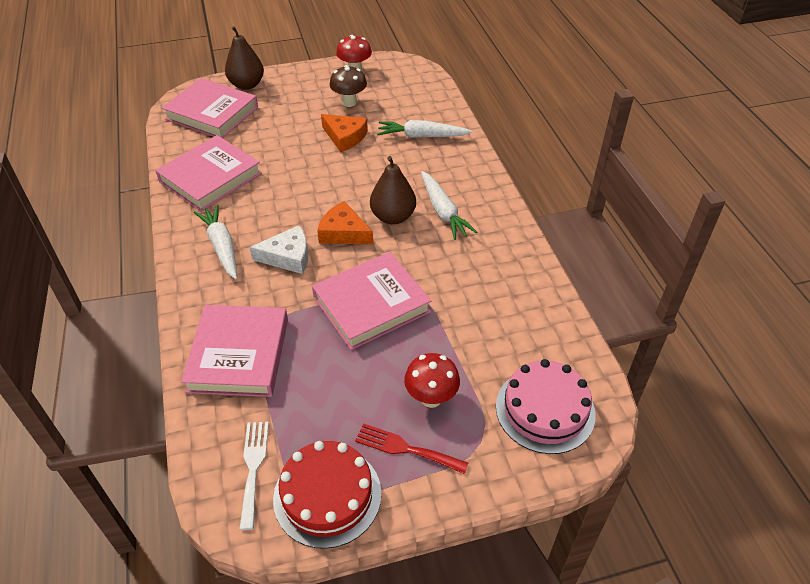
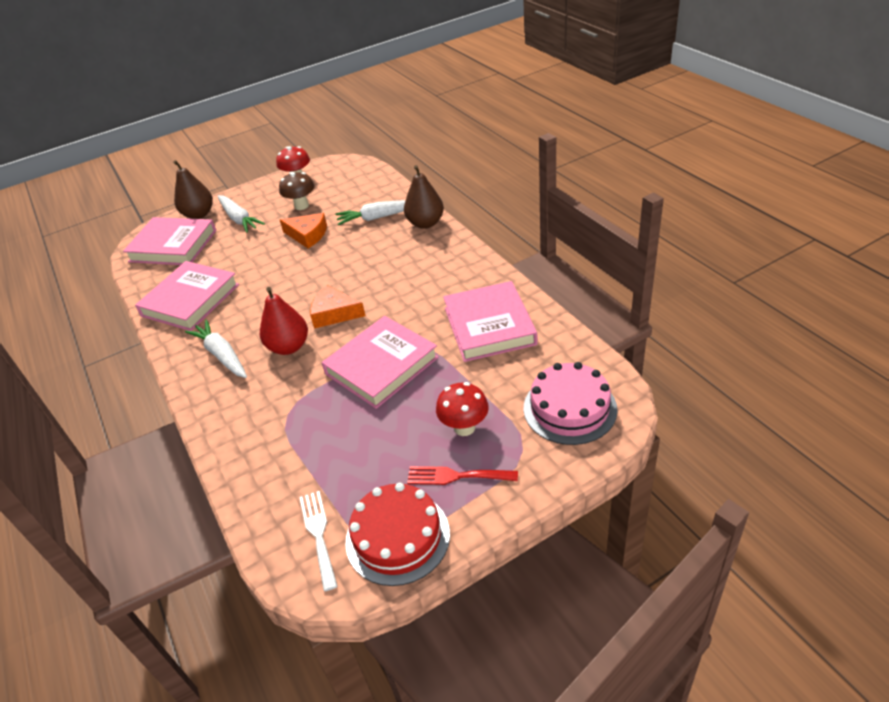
camera: 10 degrees left, 5 degrees down
pink book [181,305,288,397] -> pink book moved to [443,281,538,362]
white cheese [250,225,308,274] -> red pear [260,287,308,355]
brown pear [370,156,416,224] -> brown pear moved to [404,165,444,229]
white carrot [421,171,477,240] -> white carrot moved to [217,195,265,233]

